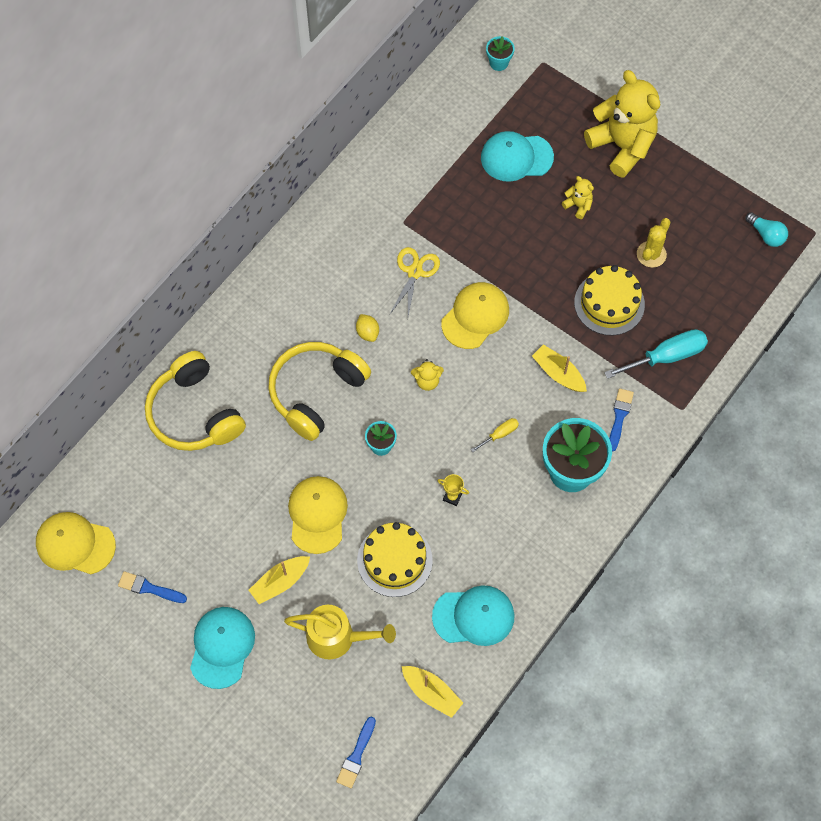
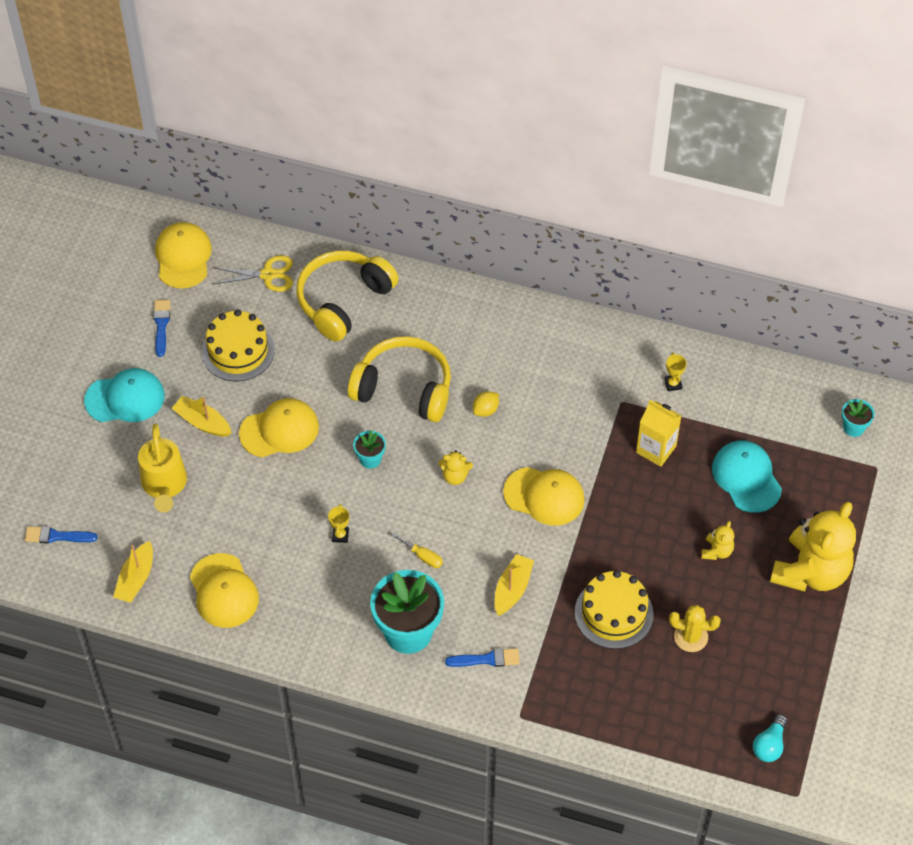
camera: 70 degrees right, 10 degrees down
yellow cake [357,522,433,597] -> yellow cake moved to [202,309,275,381]
yellow scissors [389,247,440,316] -> yellow scissors moved to [213,255,293,292]
yellow teddy bear [411,359,444,391] -> yellow teddy bear turned 60 degrees counterclockwise [438,450,473,485]
turquoise cap [432,585,515,646] -> yellow cap [190,553,259,628]
turquoise screwdriver [604,329,708,379] -> none
none -> yellow carton [636,400,681,467]
none -> yellow trophy [664,352,687,391]

